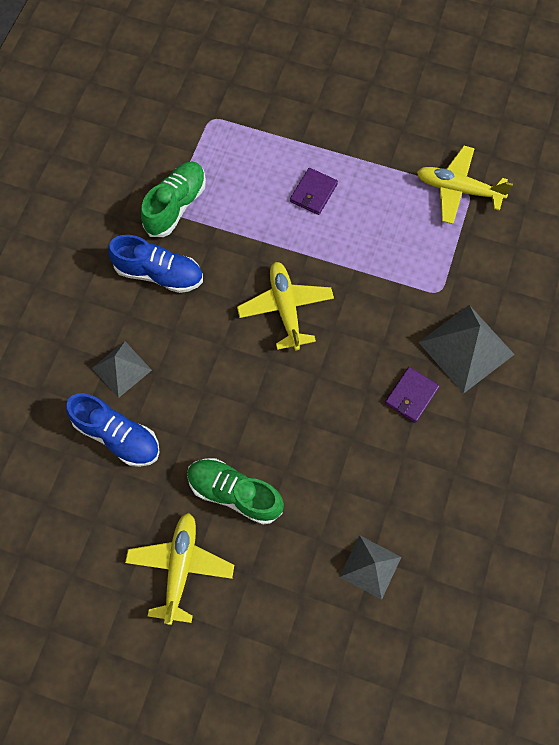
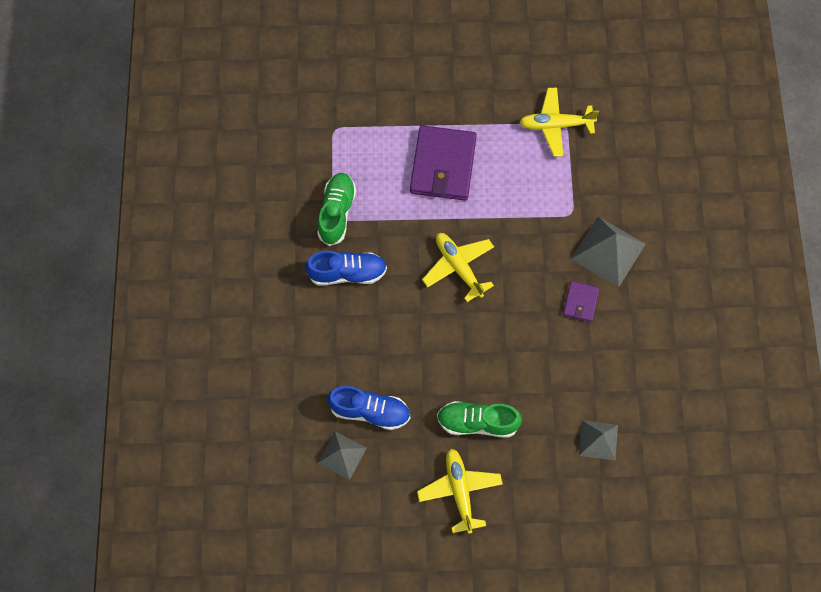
camera: 20 degrees left, 0 degrees up
grey pyramid [92,341,152,398] -> grey pyramid moved to [318,432,367,480]
purple wallet [290,168,338,215] -> purple wallet [410,125,477,201], size x2.04

